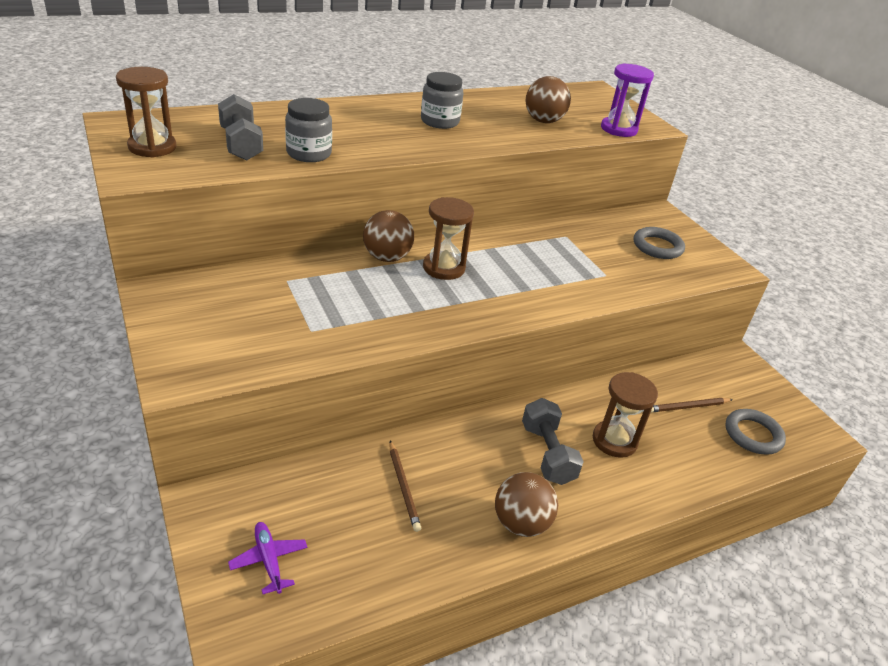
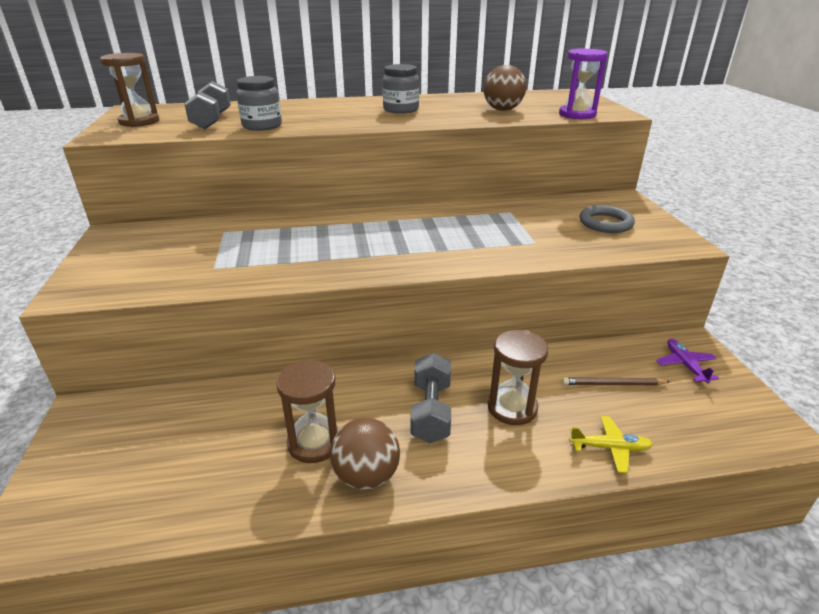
camera: 20 degrees right, 5 degrees down
purple plane [228,522,307,594] -> purple plane moved to [656,339,719,383]
brown ball [363,210,414,262] -> none
brown pencil [390,441,421,532] -> none
brown hourglass [423,197,474,280] -> brown hourglass moved to [276,360,340,463]
grey ring [725,409,786,455] -> none
none -> yellow plane [569,416,653,473]

